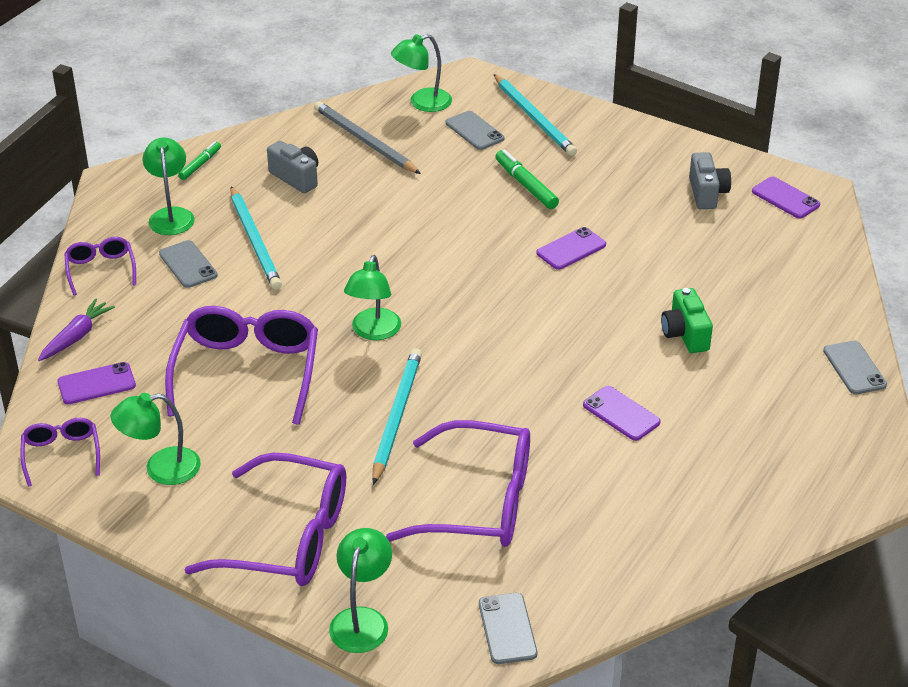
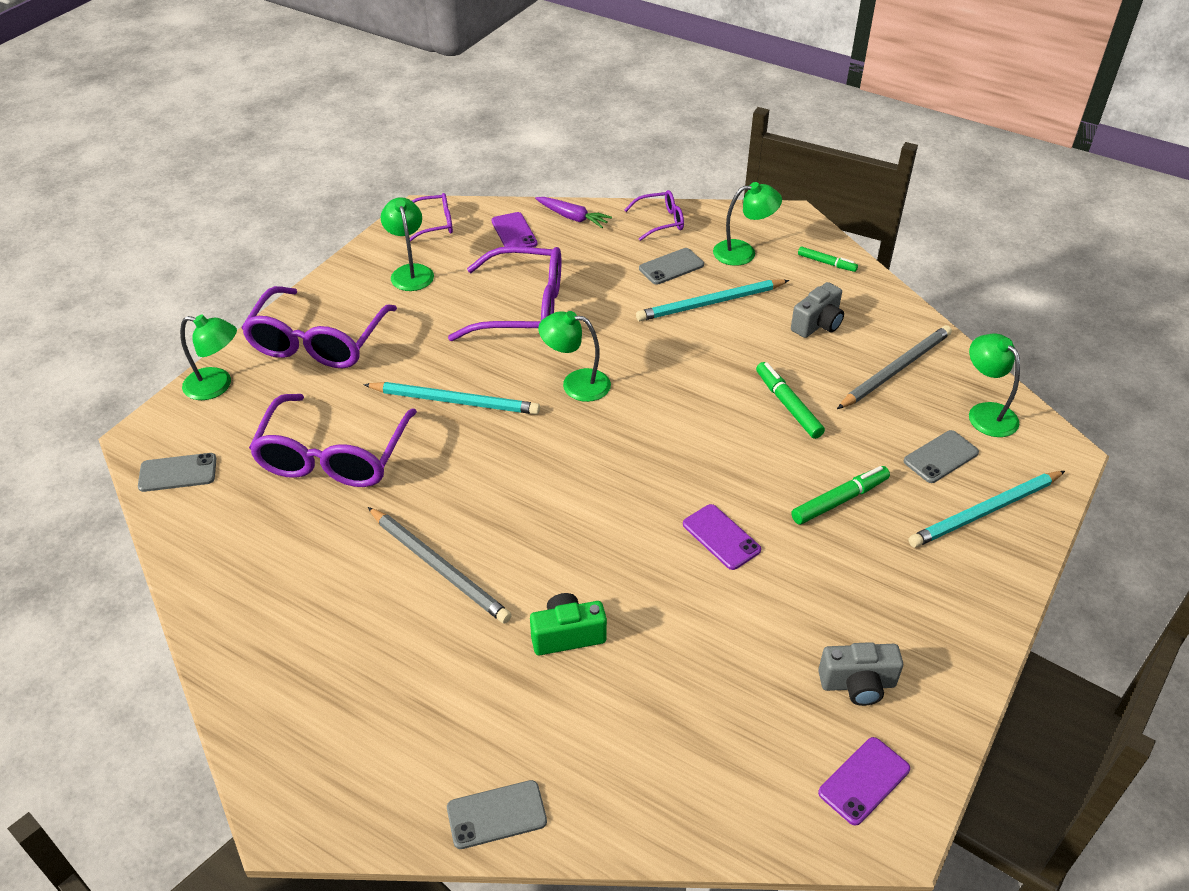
camera: 90 degrees right, 5 degrees up
purple phone [583,386,661,441] -> grey pencil [368,507,512,624]
none -> green marker [756,362,825,439]

